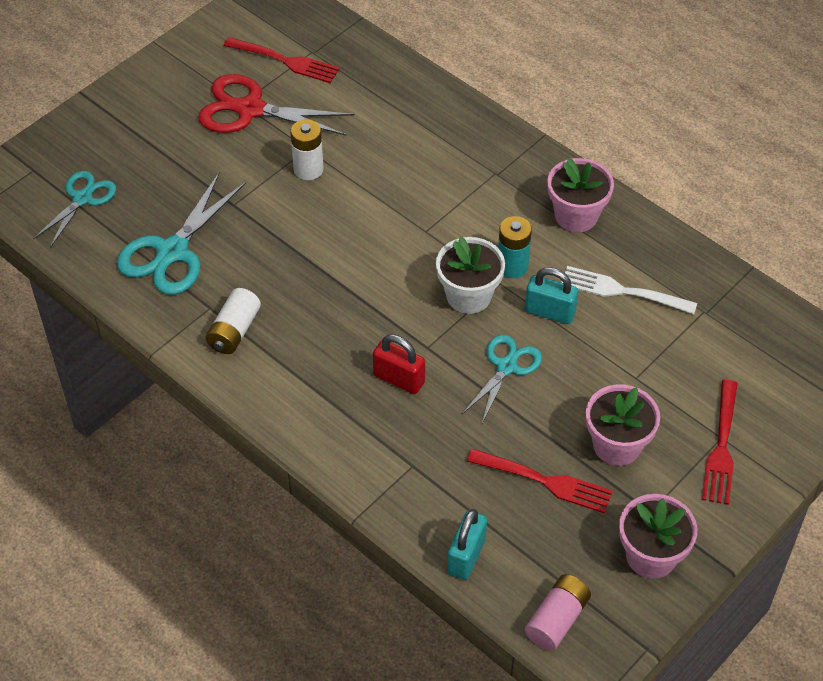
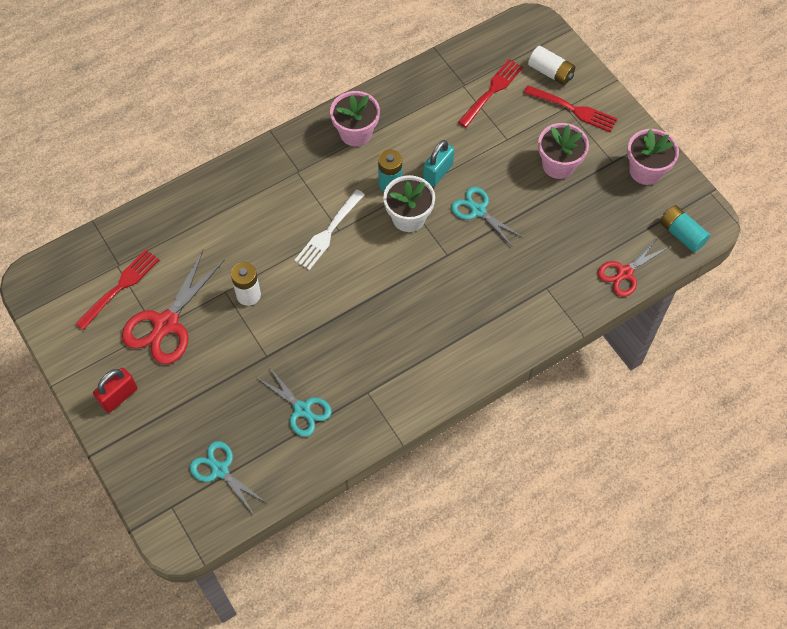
camera: 75 degrees left, 10 degrees up
turquoise scissors [117,172,246,295] -> turquoise scissors [257,367,332,437], size x0.63
white battery [206,288,261,354] -> white battery moved to [528,46,576,85]
red padlock [373,334,425,394] -> red padlock moved to [93,368,138,413]
turquoise padlock [447,509,487,580] -> red scissors [597,238,669,297]
red fork [467,449,613,514] -> red fork moved to [458,59,523,127]
pink battery [525,574,591,651] -> turquoise battery [660,205,710,252]
white fork [561,266,697,314] -> white fork moved to [294,189,365,270]

